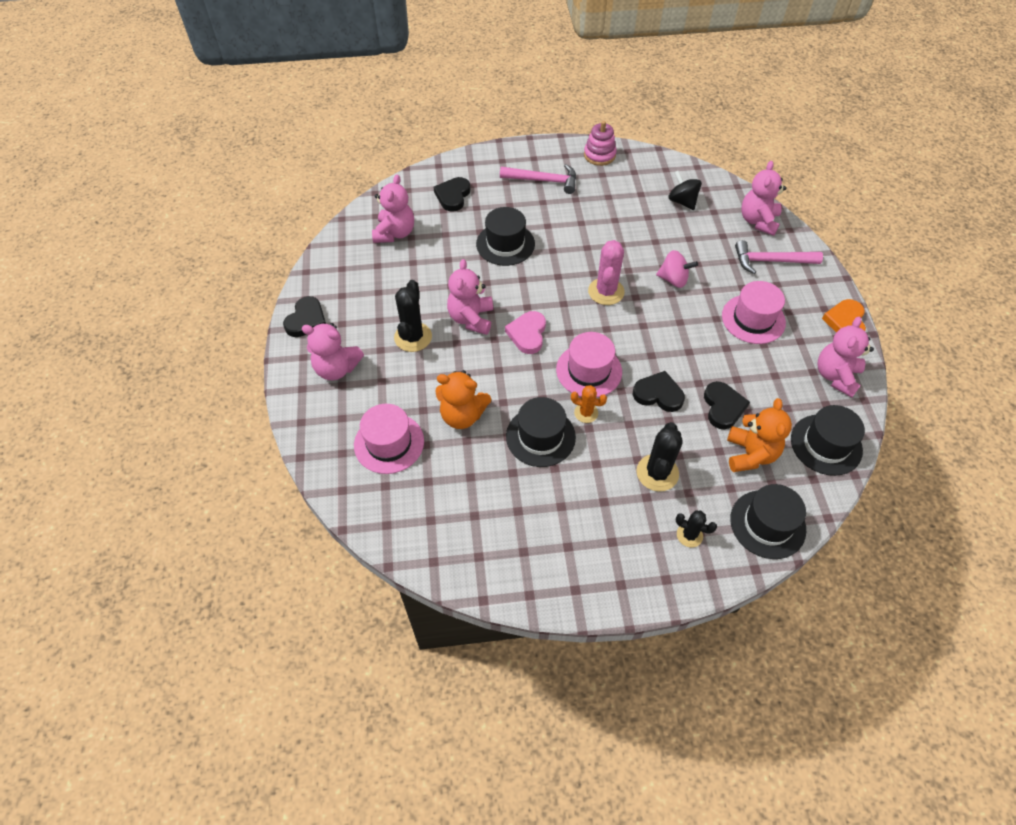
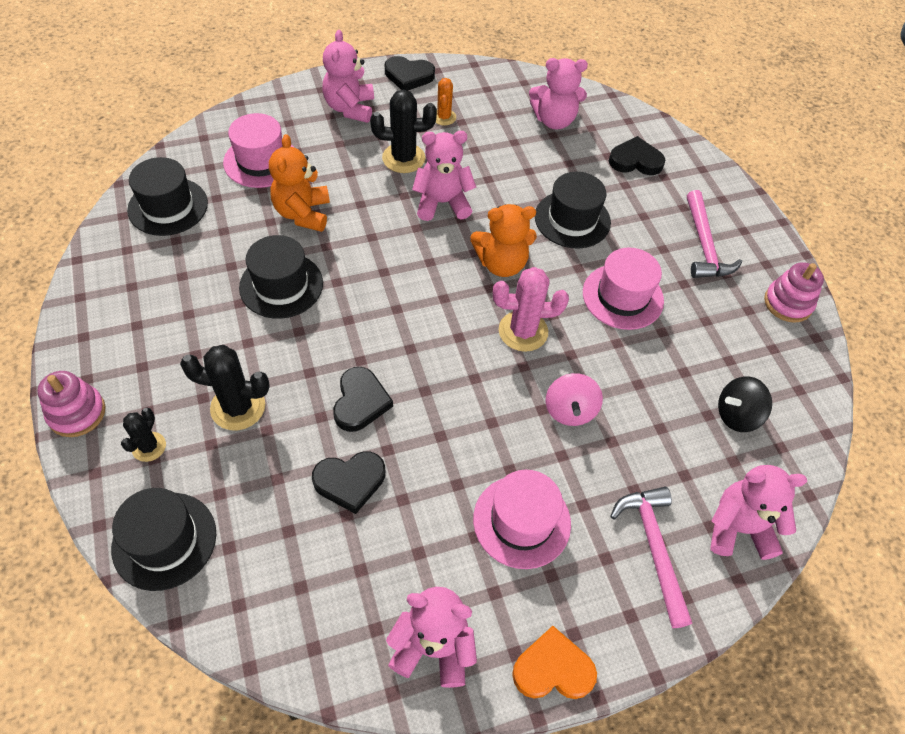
camera: 75 degrees right, 0 degrees up
pink heart [505,311,546,354] -> none
pink hat [556,332,622,398] -> pink hat moved to [583,247,664,330]
orange cactus [571,385,607,423] -> orange cactus moved to [436,78,456,125]
black spinning top [668,171,702,210] -> black spinning top turned 150 degrees counterclockwise [718,376,772,432]
orange teddy bear [727,398,792,472] -> orange teddy bear moved to [470,204,537,277]
black hat [791,405,865,476] -> black hat moved to [127,157,208,236]
none -> pink stacking toy [37,371,106,437]

